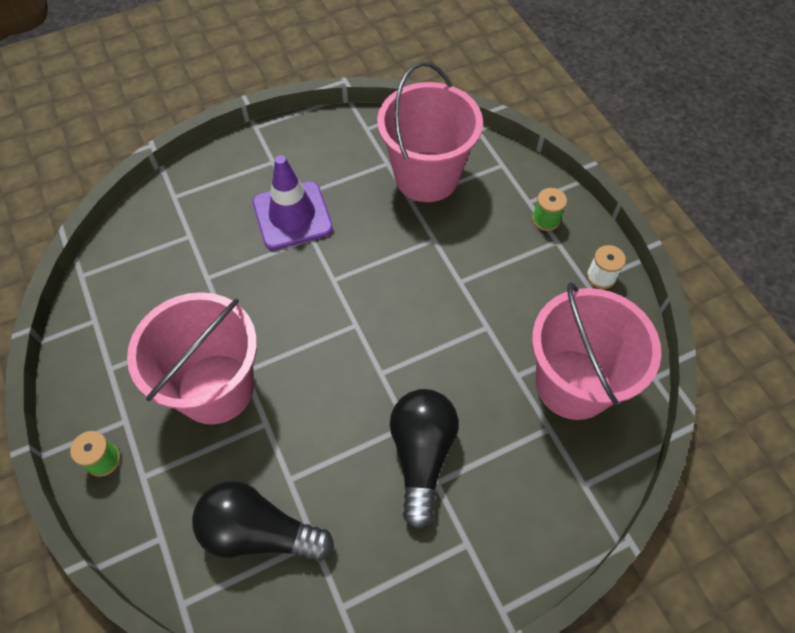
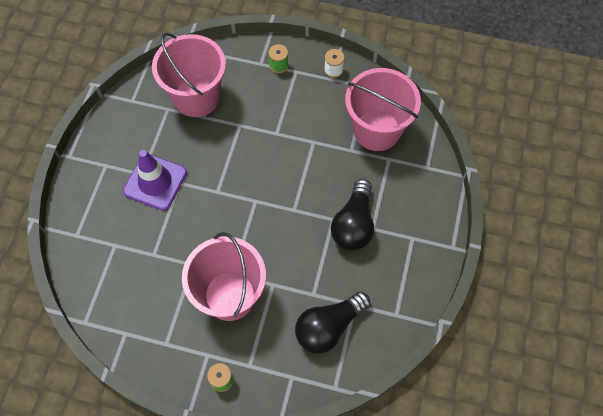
camera: 50 degrees left, 5 degrees up
black light bulb [390,389,459,529] -> black light bulb turned 120 degrees counterclockwise [331,179,374,250]

